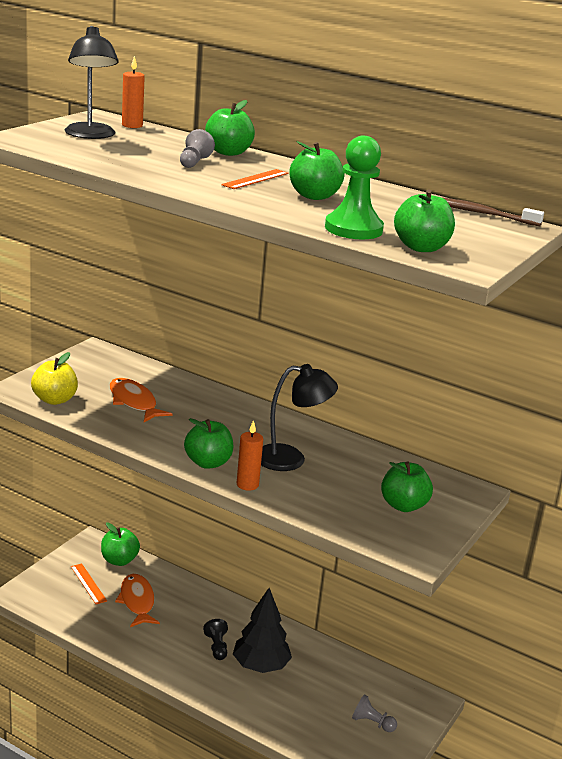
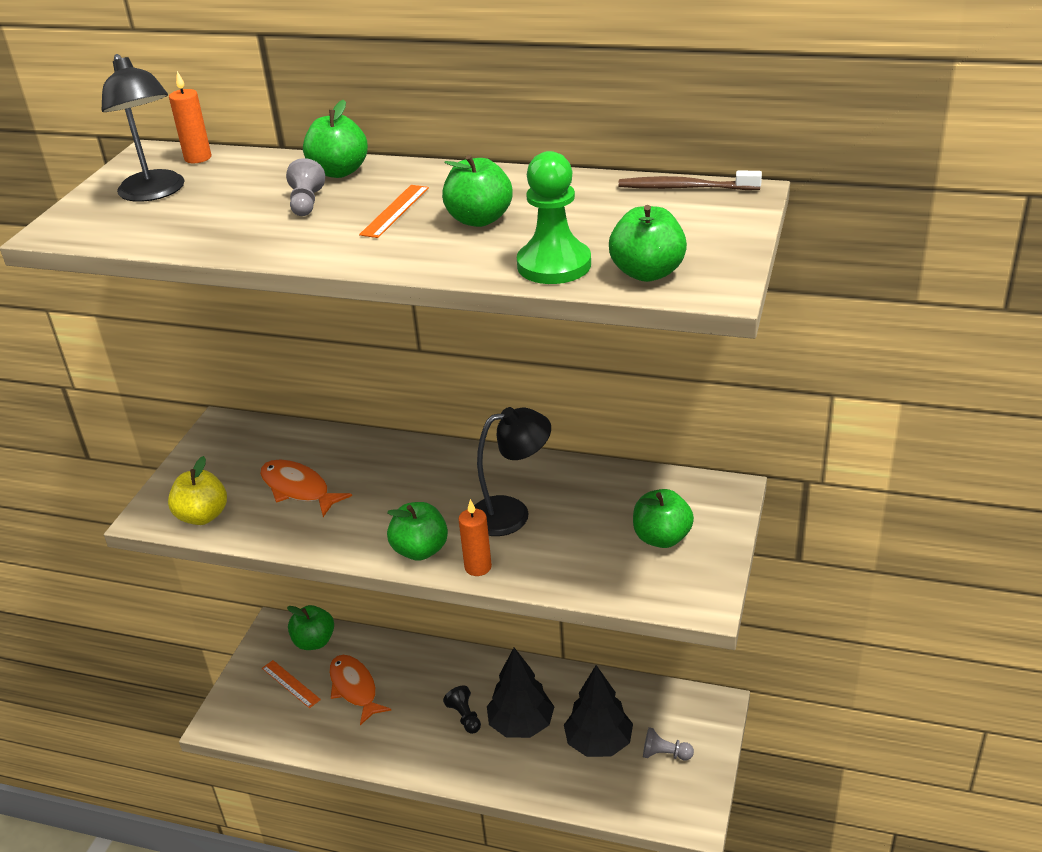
camera: 10 degrees left, 10 degrees up
none -> black tree [564,665,633,757]

